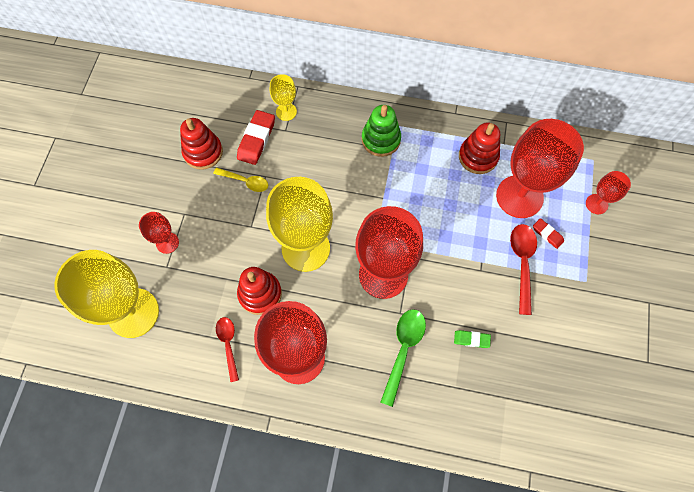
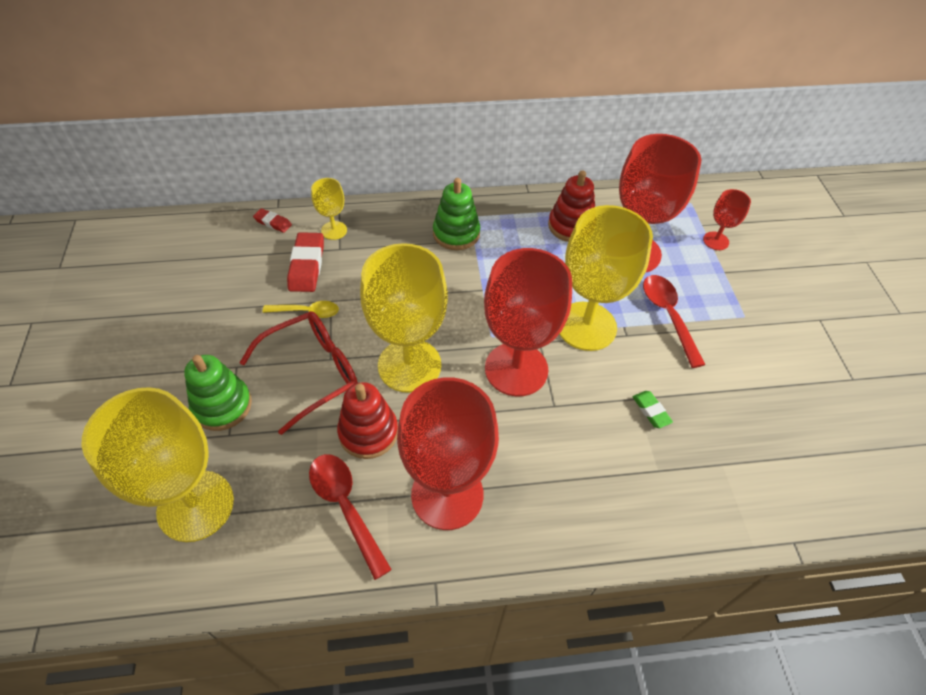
camera: 20 degrees left, 15 degrees down
red goblet [139,212,179,254] -> green stacking toy [184,355,252,431]
red stacking toy [180,118,223,170] -> none
red spoon [216,317,239,382] -> red spoon [309,454,392,580], size x1.50
green spoon [380,309,426,407] -> none
green eraser [454,330,491,348] -> green eraser turned 75 degrees clockwise [632,391,673,428]
red eraser [533,218,564,249] -> red eraser moved to [253,208,292,233]
none -> red glasses [240,311,358,435]
none -> yellow goblet [560,205,653,351]

